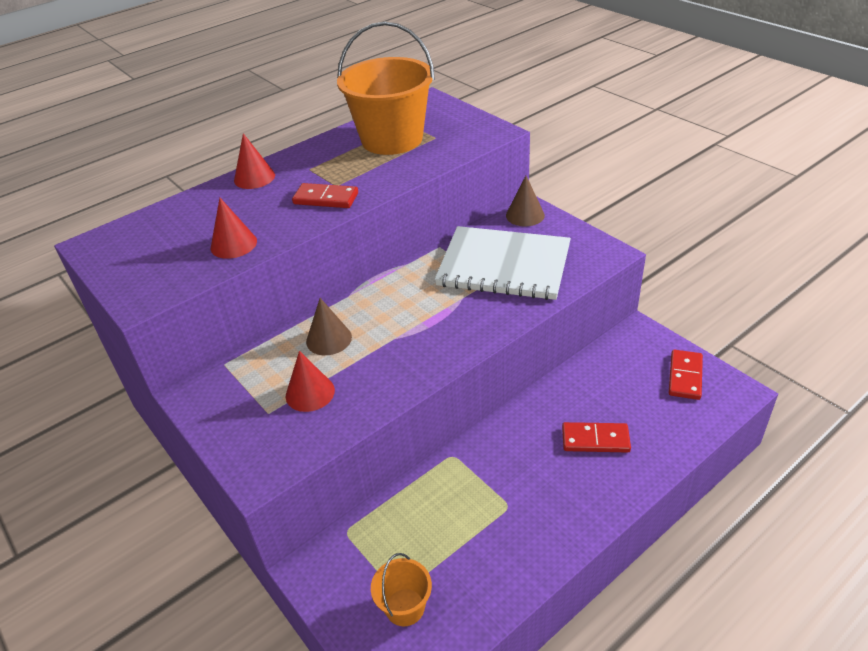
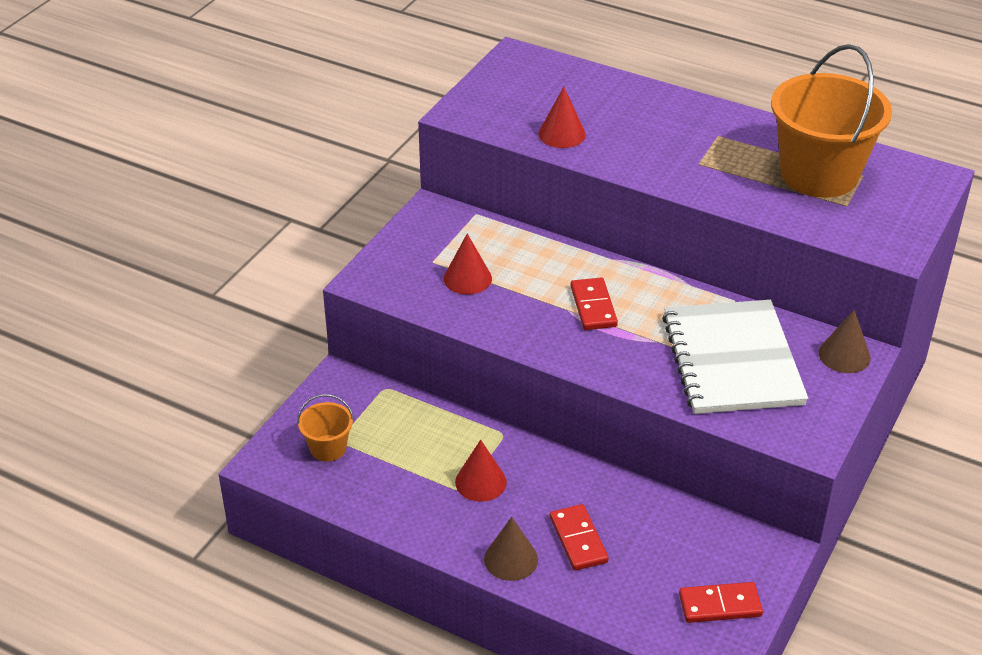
camera: 65 degrees right, 0 degrees up
red cone [234,133,275,189] -> red cone moved to [455,440,507,502]
red domino [292,183,358,208] -> red domino moved to [571,277,618,330]
brown cone [306,298,352,355] -> brown cone moved to [484,517,538,581]

